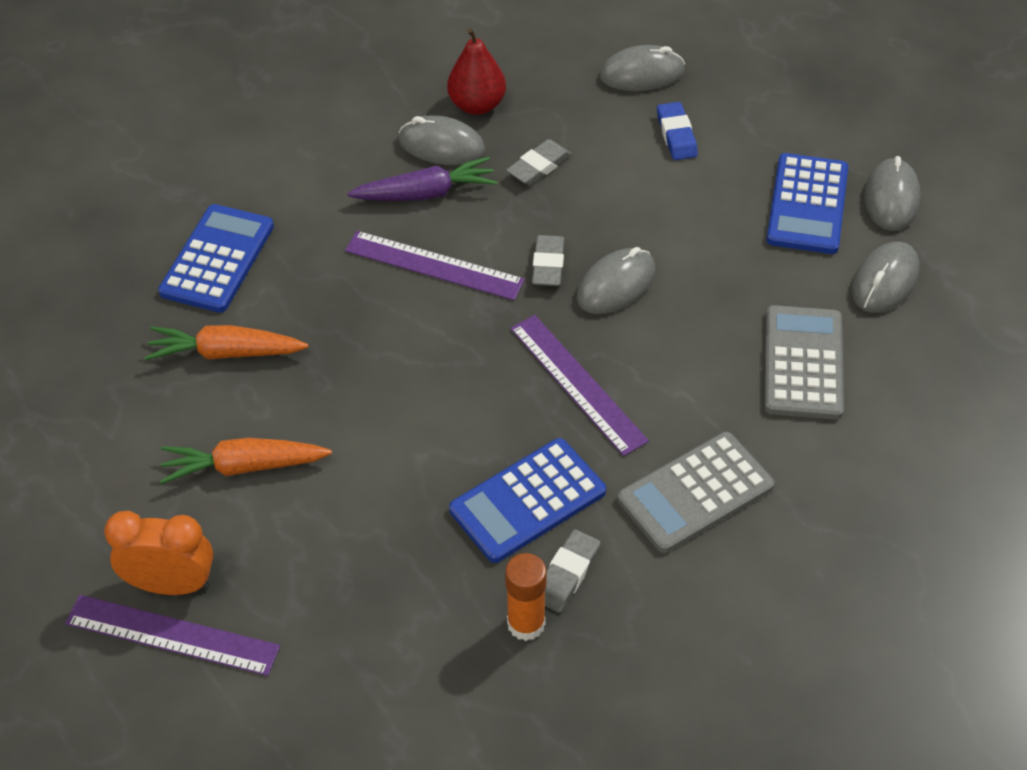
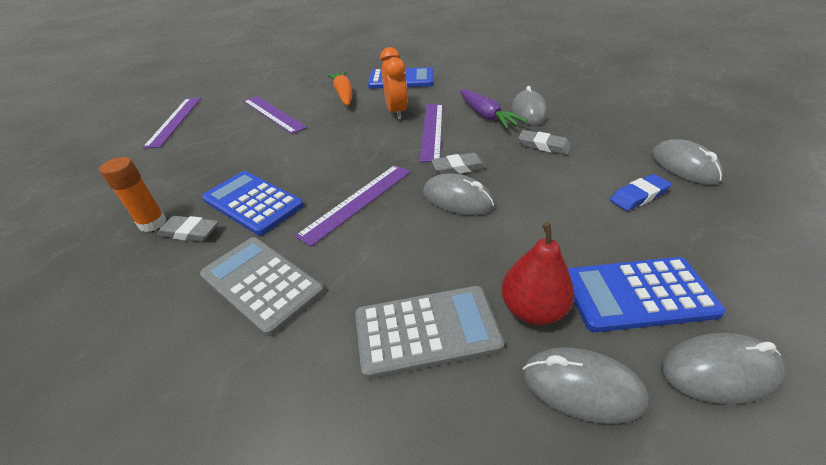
camera: 75 degrees right, 10 degrees down
orange clock [104,511,214,595] -> orange clock moved to [380,47,408,120]
orange carrot [160,438,332,484] -> purple ruler [244,96,307,134]
red pear [447,28,506,115] -> red pear moved to [501,222,574,325]

